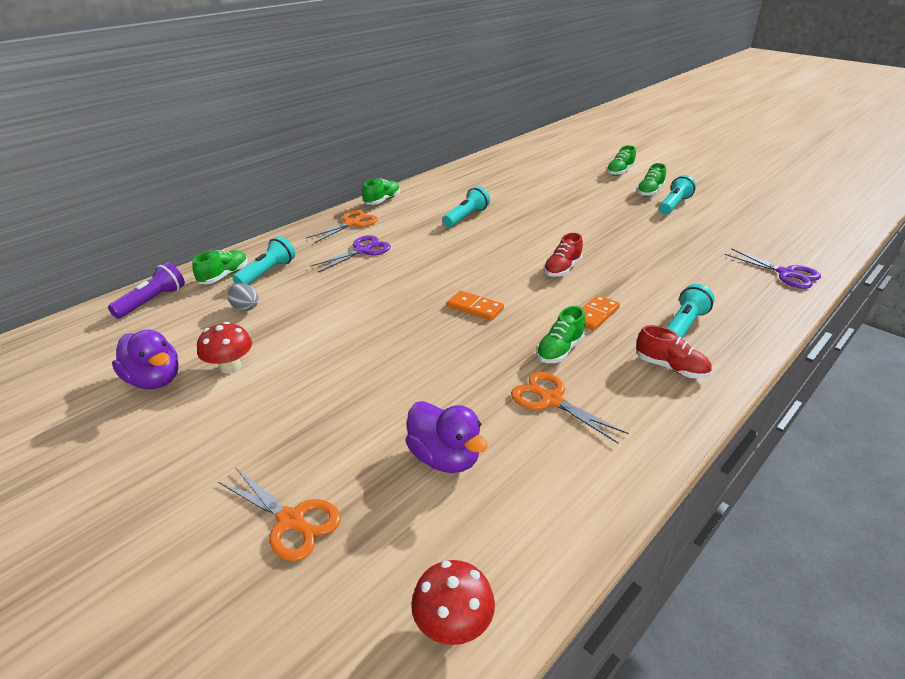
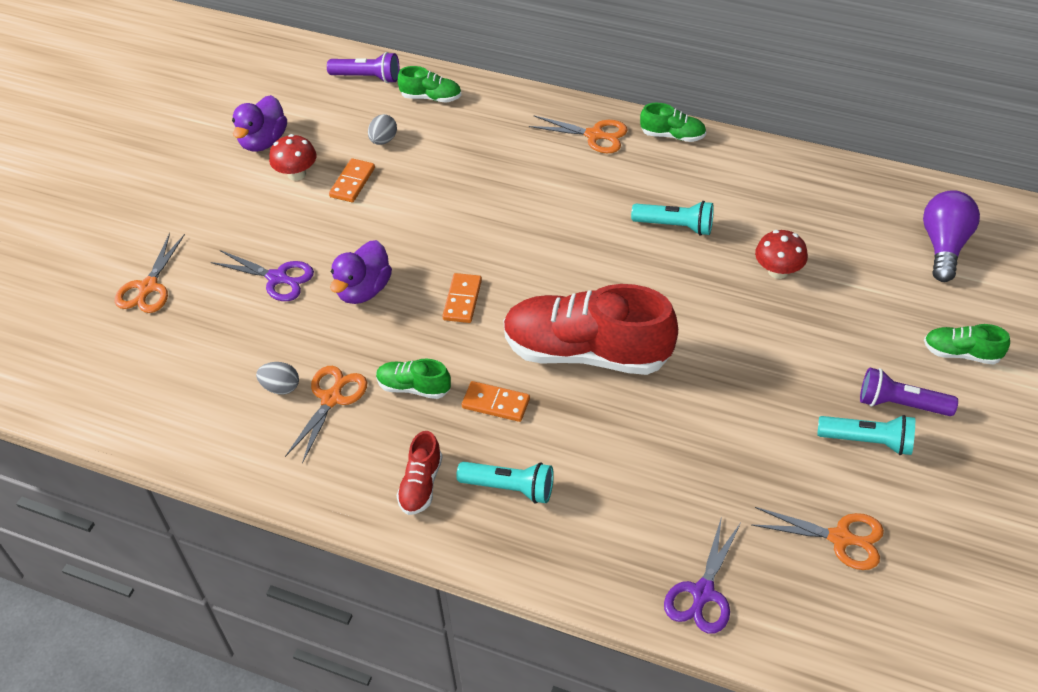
camera: 70 degrees right, 15 degrees up
turquoise flashlight [233,236,295,285] -> none
purple scissors [310,235,391,272] -> purple scissors moved to [211,250,314,301]
purple duck [405,401,488,473] -> purple duck moved to [330,240,392,304]
red mushroom [411,560,495,645] -> red mushroom moved to [755,230,808,279]
red shoe [544,233,583,277] -> red shoe [503,284,678,375], size x2.24
green shoe [636,163,666,197] -> purple flashlight [860,368,958,416]
none -> grey egg [256,362,299,395]
none -> orange domino [329,158,375,202]
none -> orange scissors [752,507,884,570]
none -> purple light bulb [923,190,980,282]

